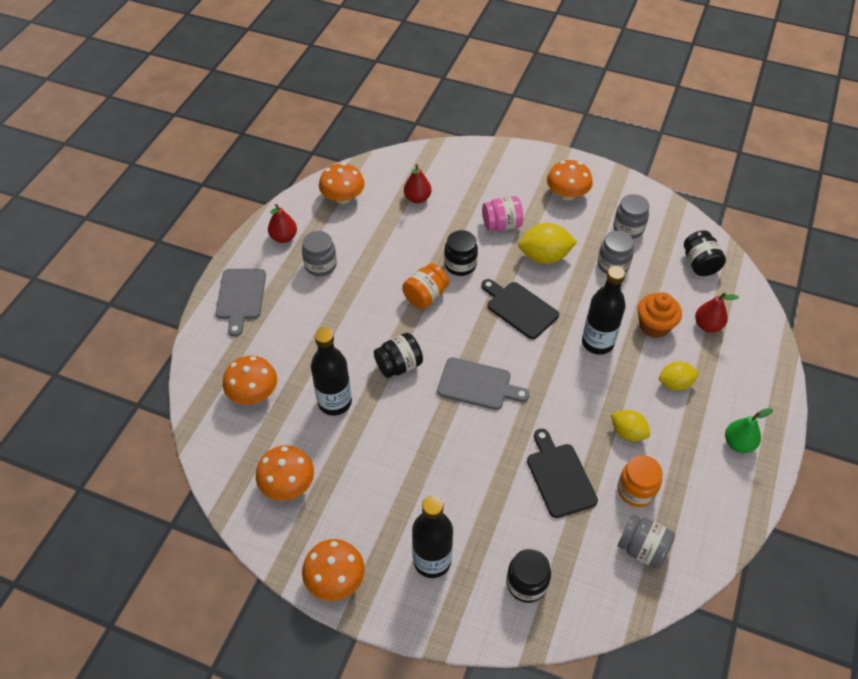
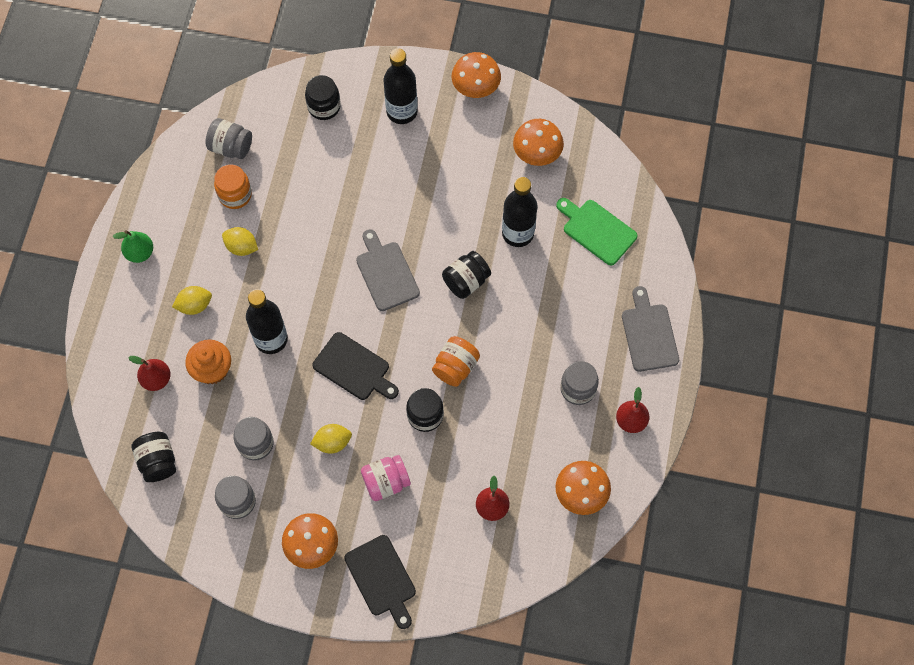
camera: 170 degrees right, 15 degrees up
orange mushroom [223,356,277,405] -> green cutting board [556,198,637,265]
grey cutting board [437,357,530,410] -> grey cutting board turned 60 degrees clockwise [356,229,420,311]
yellow lemon [518,223,577,264] -> yellow lemon [310,424,352,453], size x0.64
black cutting board [527,429,598,518] -> black cutting board moved to [344,535,416,629]

